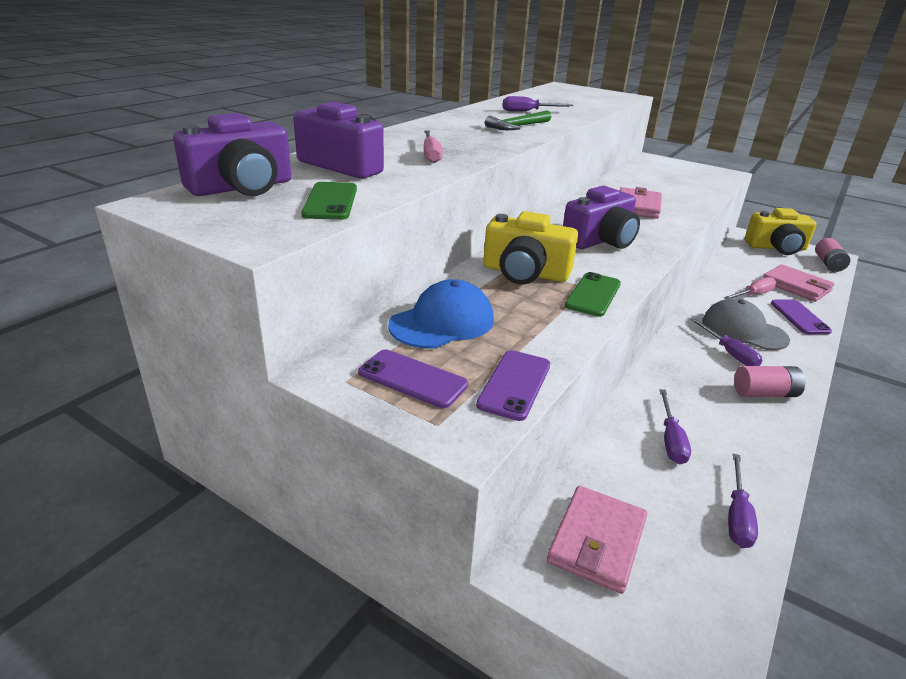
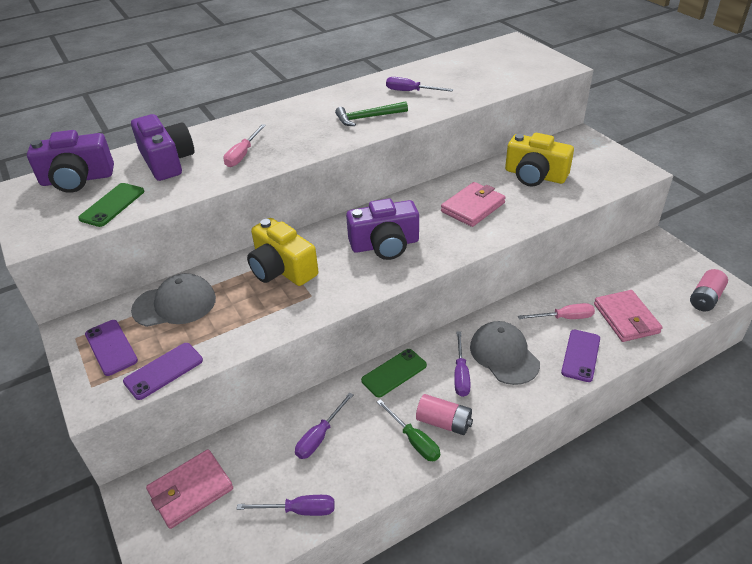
camera: 30 degrees right, 10 degrees up
blue cap [388,279,494,349] -> grey cap [131,273,216,327]
green phone [565,272,621,317] -> green phone moved to [361,349,427,398]
purple screwdriver [728,454,758,548] -> purple screwdriver turned 135 degrees counterclockwise [237,495,335,516]
yellow camera [745,208,817,255] -> yellow camera moved to [505,133,574,187]
none -> green screwdriver [377,399,440,461]

